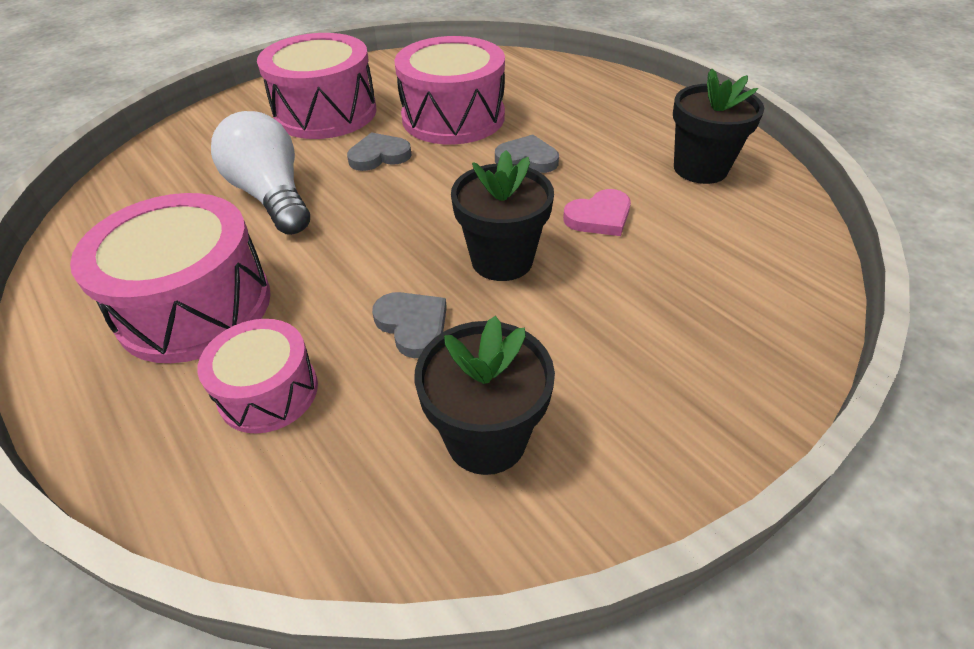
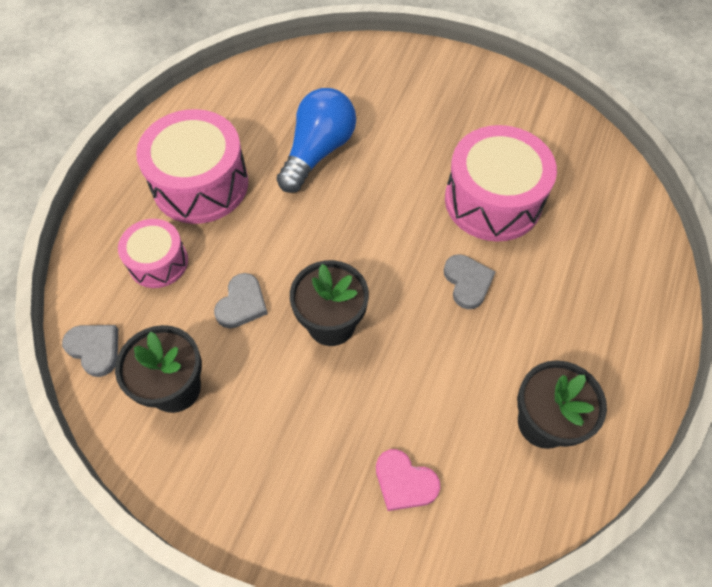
camera: 60 degrees right, 15 degrees up
white light bulb [211,111,310,235] -> blue light bulb [277,88,356,193]
pink drum [257,33,377,139] -> none
grey heart [347,132,412,171] -> grey heart moved to [62,325,118,377]
pink heart [563,189,631,236] -> pink heart moved to [376,449,440,511]

